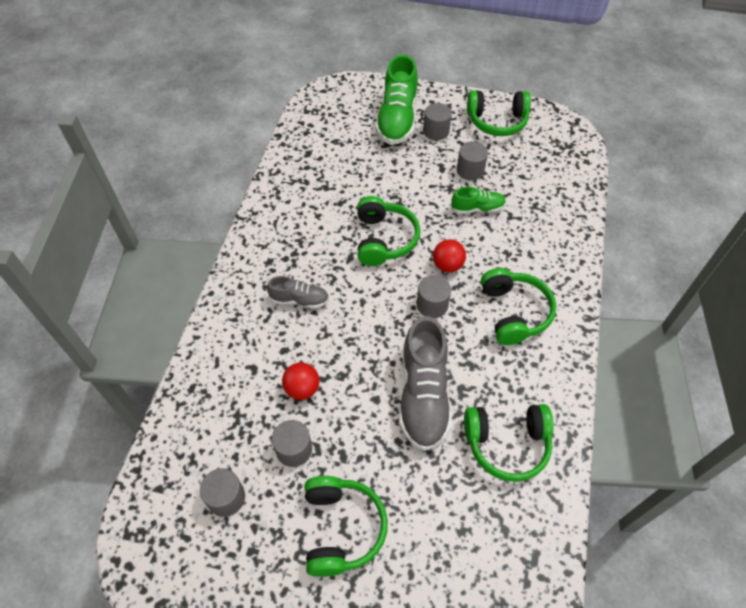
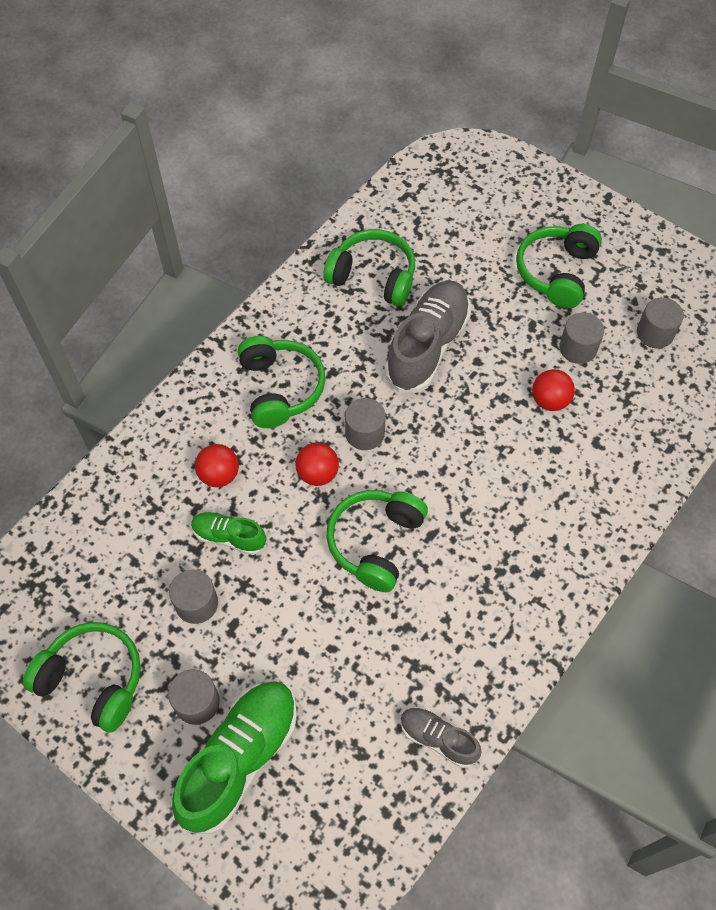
camera: 155 degrees left, 5 degrees up
grey shoe [267,276,329,309] -> grey shoe moved to [400,707,482,768]
green headphones [481,268,557,345] -> green headphones turned 150 degrees clockwise [238,336,326,428]
none -> red ball [195,444,239,487]

